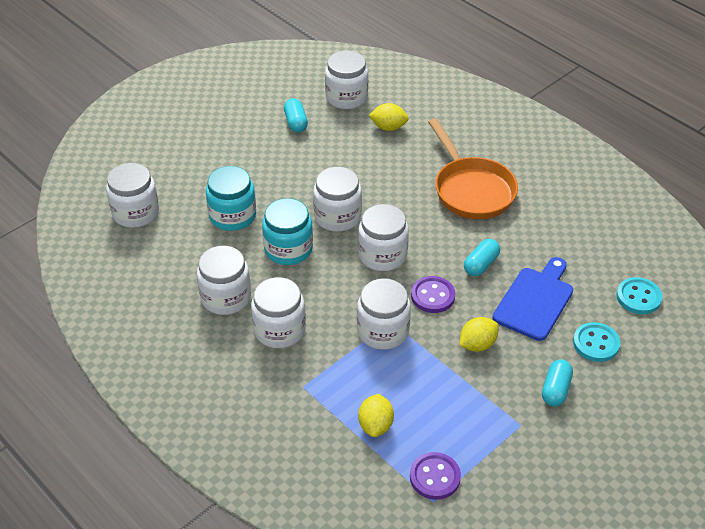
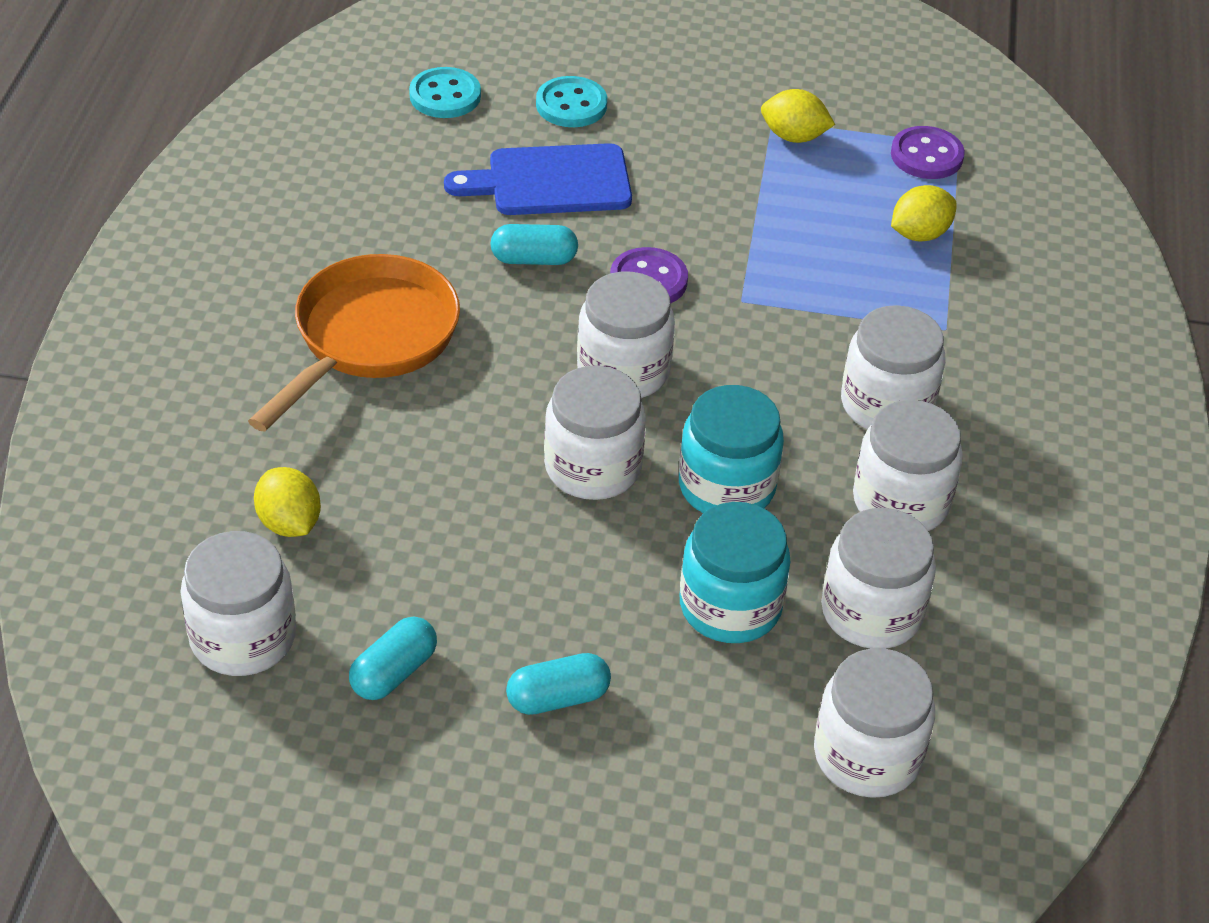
camera: 130 degrees left, 0 degrees up
white jar [357,278,411,350] -> white jar moved to [821,508,936,649]
yellow lemon [459,317,499,352] -> yellow lemon moved to [761,89,835,143]
turquoise capsule [542,360,573,406] -> turquoise capsule moved to [506,653,611,715]

